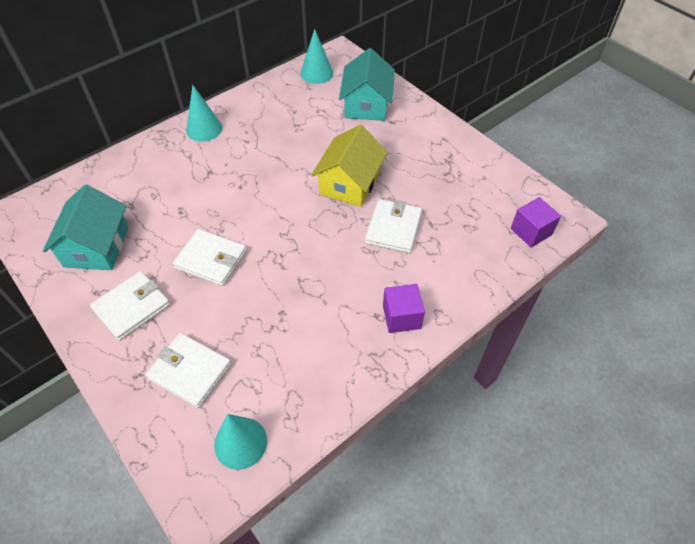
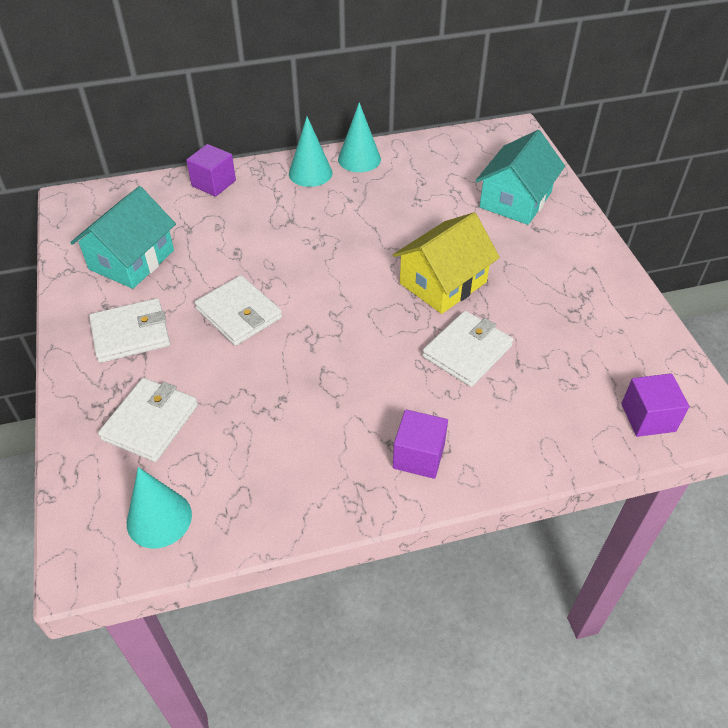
camera: 25 degrees right, 5 degrees down
white wallet [146,333,231,408] -> white wallet turned 60 degrees clockwise [98,378,198,462]
turquoise cone [300,29,333,84] -> turquoise cone moved to [338,102,381,172]
none -> purple cube [186,144,236,197]

